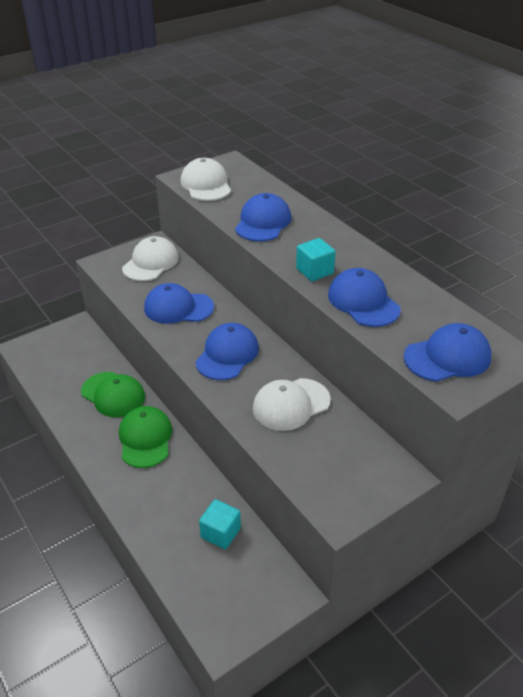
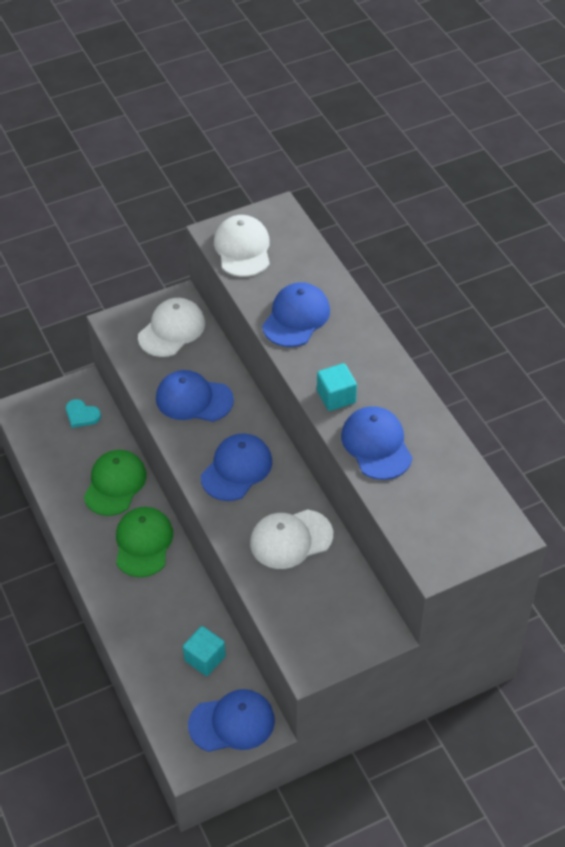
camera: 10 degrees right, 10 degrees up
green cap [81,372,145,417] -> green cap turned 120 degrees counterclockwise [84,450,147,516]
blue cap [403,323,492,382] -> blue cap moved to [188,689,275,752]
none -> turquoise heart [66,399,101,428]

